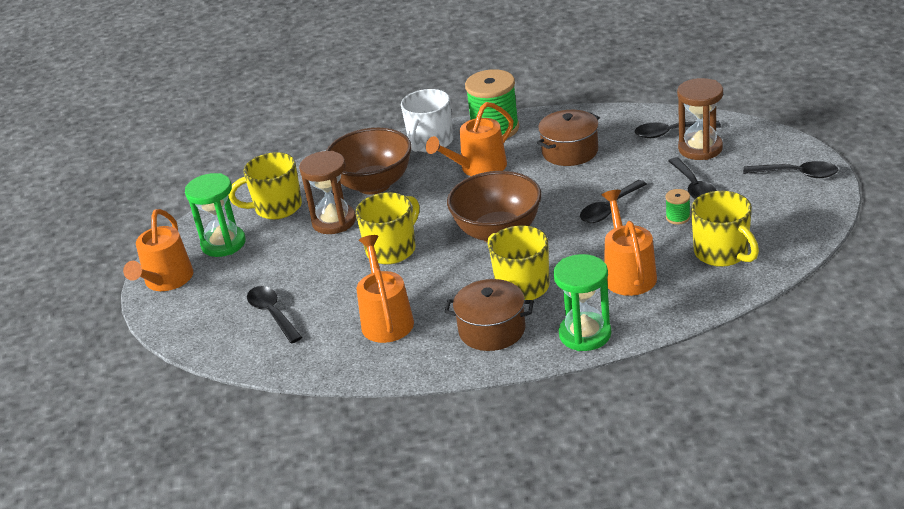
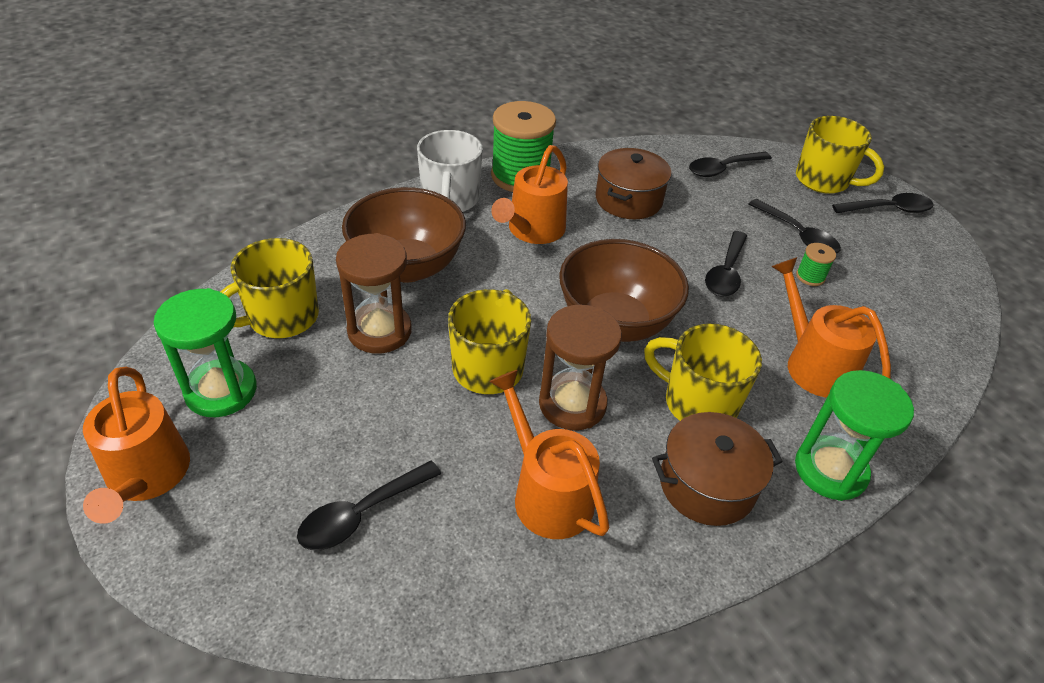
camera: 30 degrees left, 10 degrees up
black spoon [247,286,302,343] -> black spoon turned 75 degrees counterclockwise [297,460,441,550]
brown hourglass [677,78,723,160] -> brown hourglass moved to [539,305,622,430]
yellow mug [691,191,759,267] -> yellow mug moved to [796,116,884,194]

